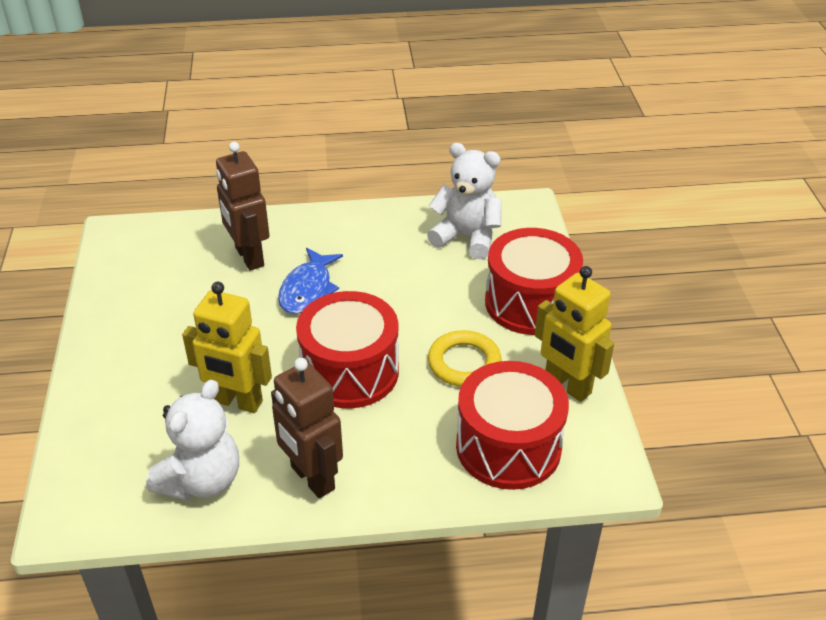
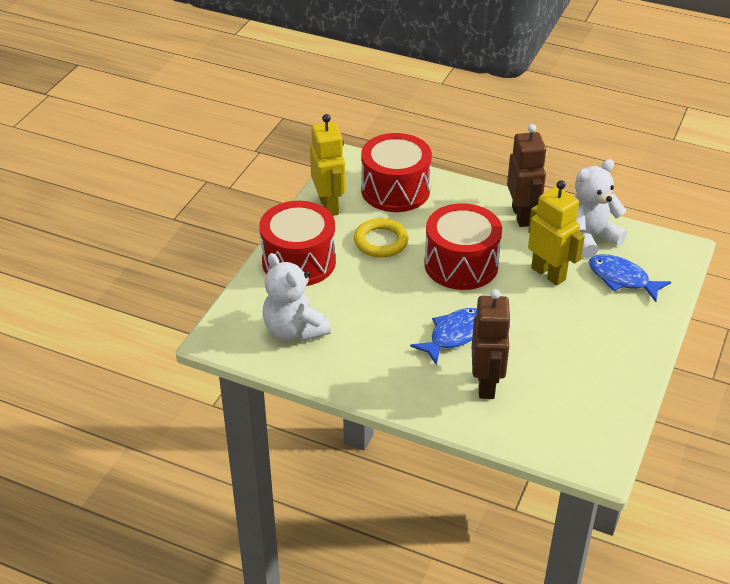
camera: 150 degrees left, 0 degrees up
none -> blue fish [588,254,671,302]

